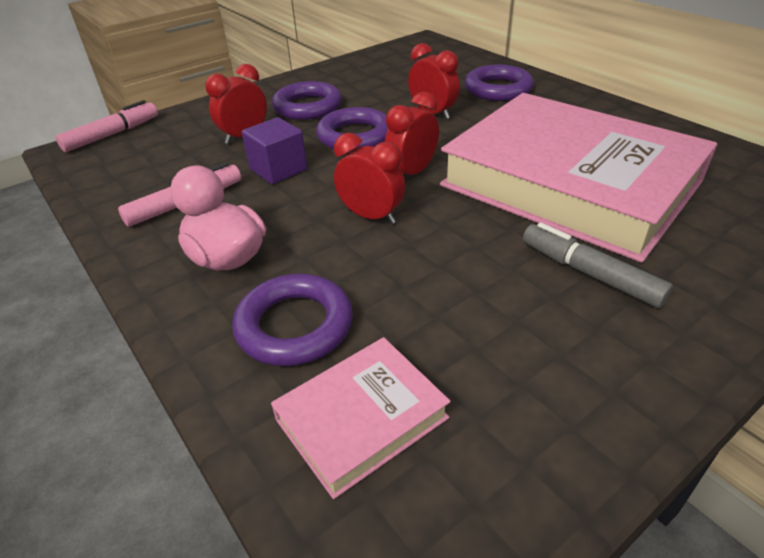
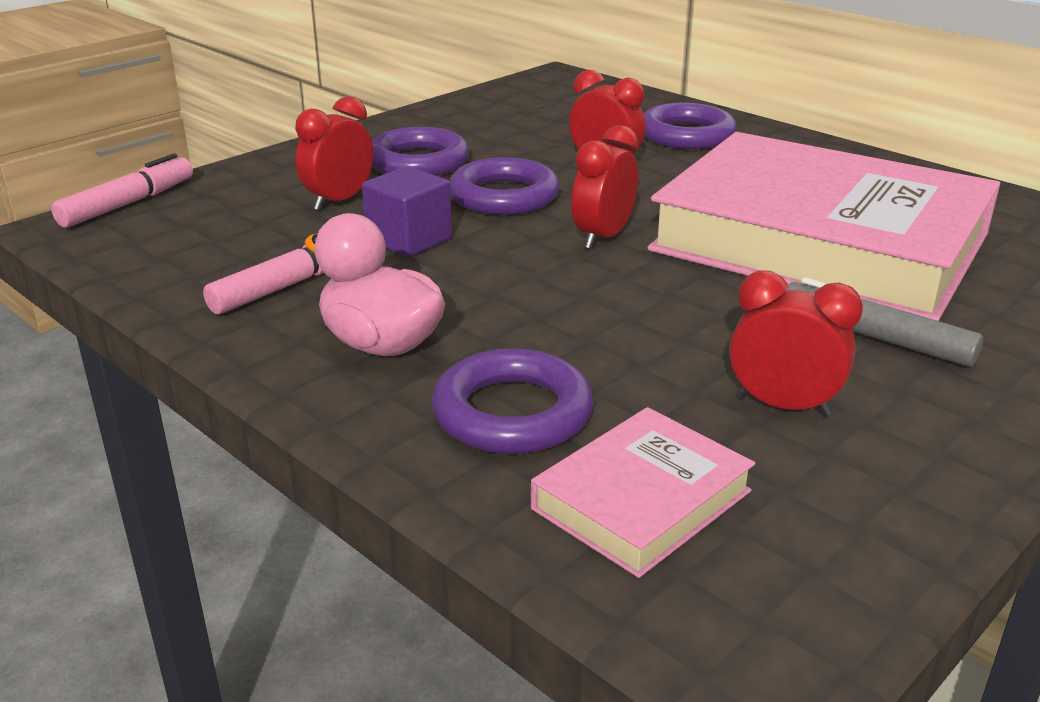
camera: 10 degrees left, 10 degrees down
red clock [334,133,405,224] -> red clock moved to [730,270,863,417]

